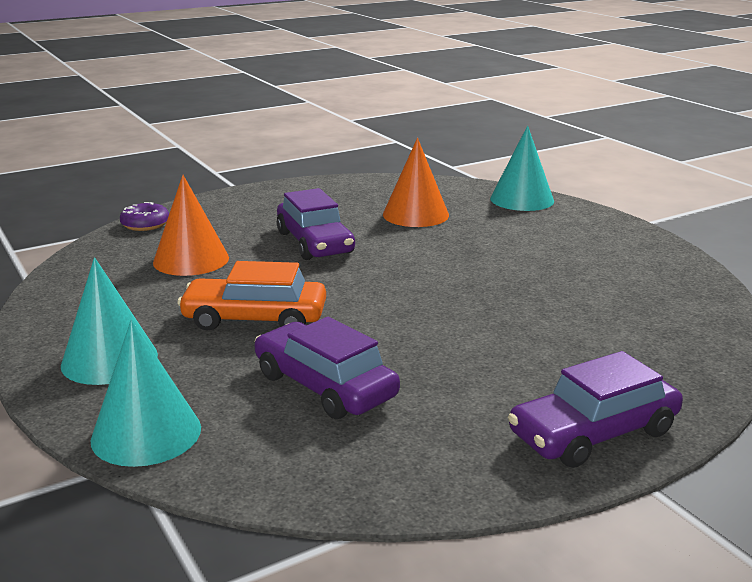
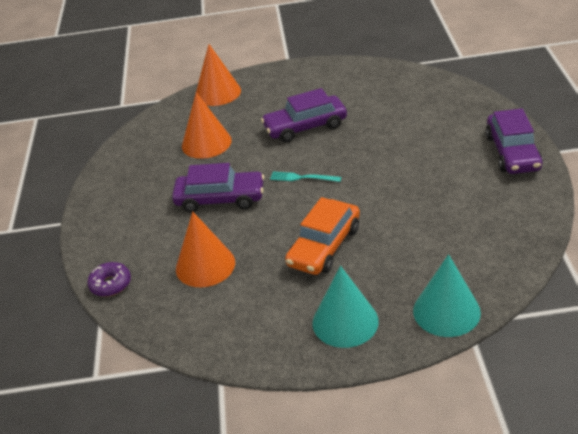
camera: 60 degrees left, 15 degrees up
purple car [255,317,400,419] -> purple car moved to [261,88,347,142]
turquoise cone [490,125,554,211] -> orange cone [196,44,241,106]
none -> turquoise fork [270,172,342,182]

